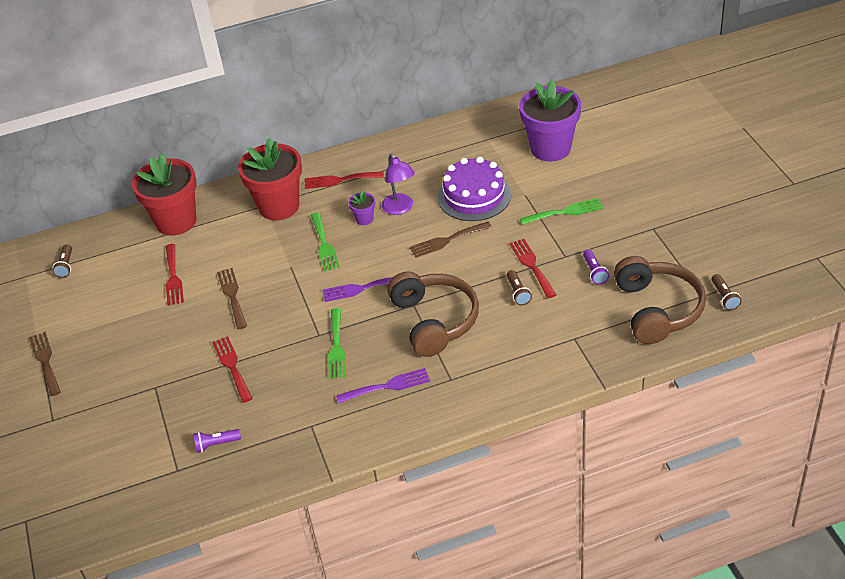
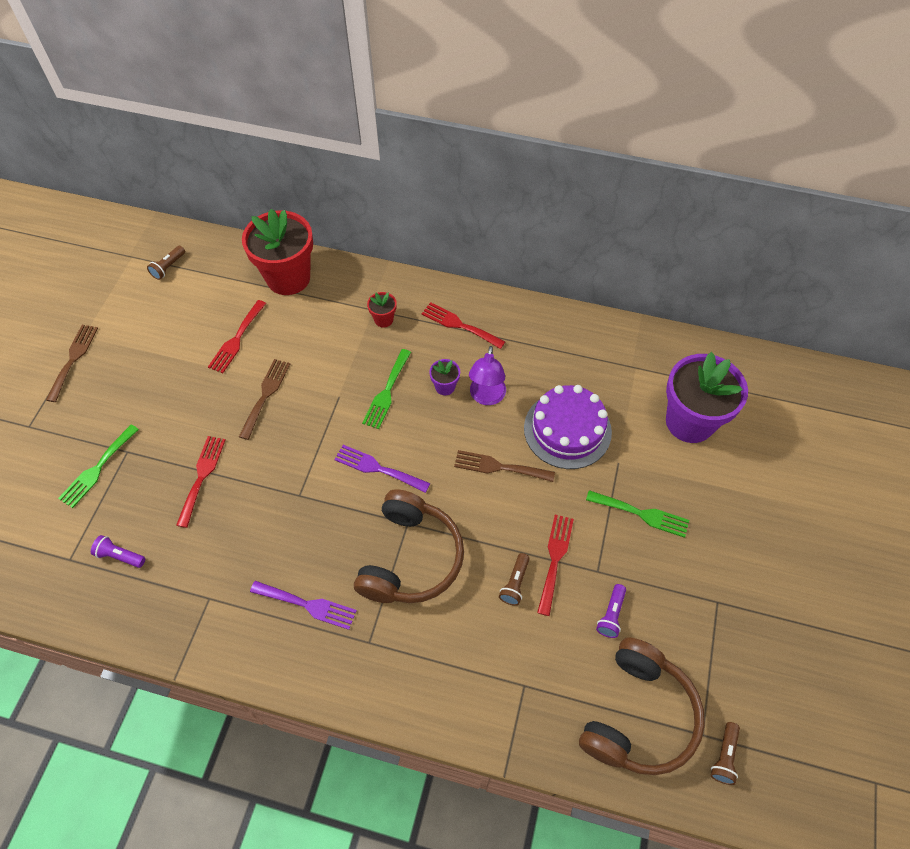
camera: 30 degrees right, 15 degrees up
red flower pot [238,138,302,220] -> red flower pot [367,292,397,328], size x0.42
green fork [328,308,346,379] -> green fork moved to [58,425,139,508]

